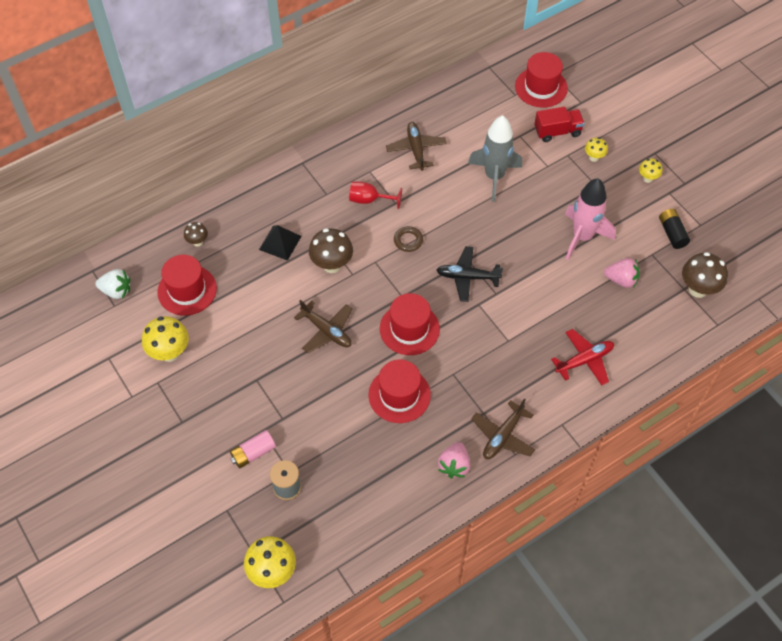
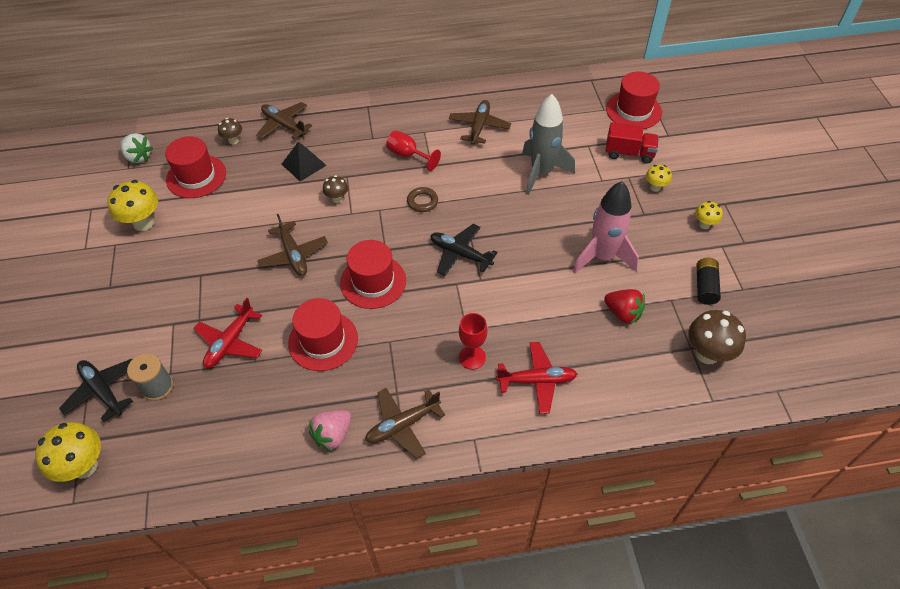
camera: 25 degrees right, 5 degrees down
pink battery [230,430,276,468] -> none
brown mushroom [309,228,353,273] -> brown mushroom [323,175,348,203], size x0.55
pink strawberry [604,258,640,288] -> red strawberry [604,289,645,324]
none -> black plane [59,359,133,422]
none -> red plane [193,298,262,368]
none -> brown plane [256,102,312,139]
none -> red goblet [459,313,487,370]

